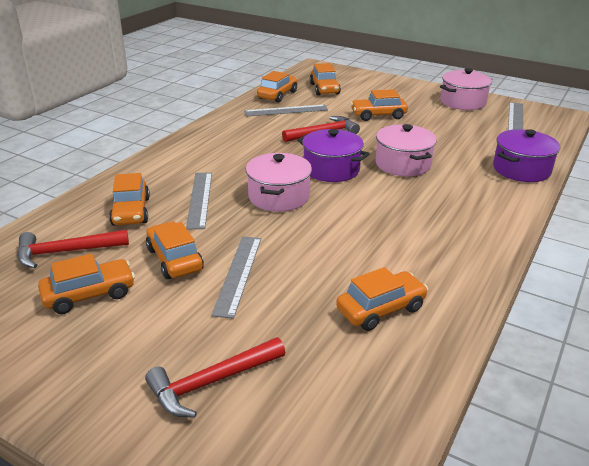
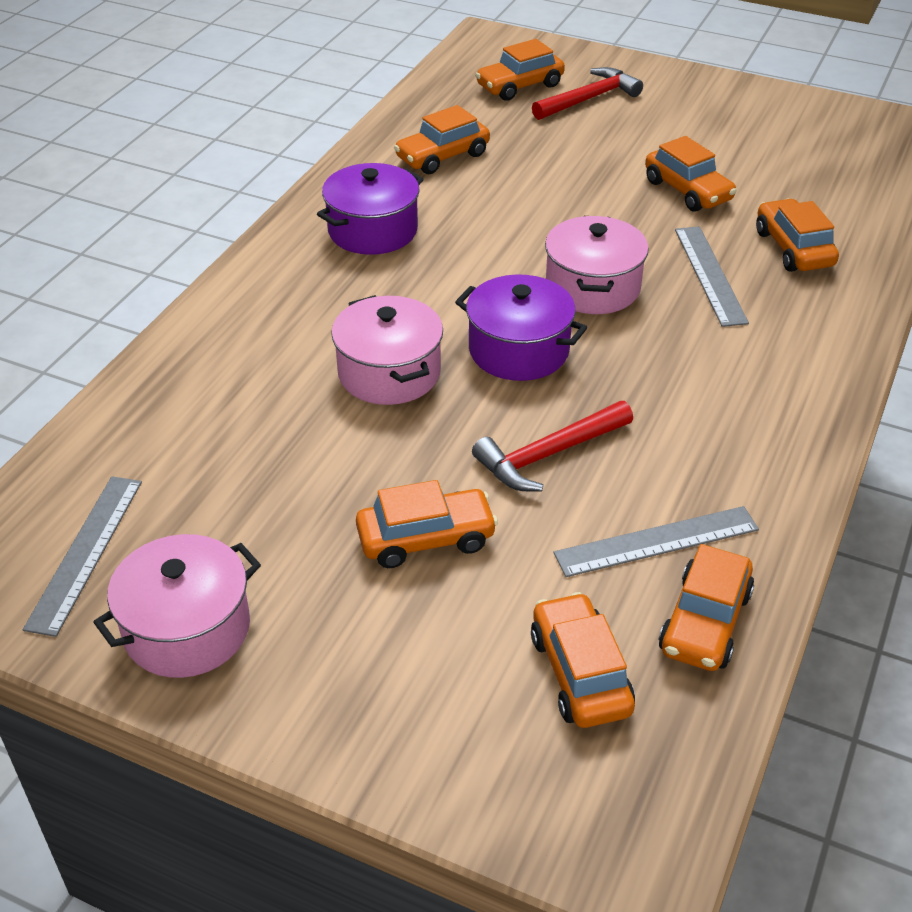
camera: 175 degrees right, 10 degrees up
red hammer [17,230,129,268] -> none
orange car [38,254,135,314] -> orange car moved to [475,39,565,101]
grey ruler [211,236,261,319] -> none
purple pot [493,129,560,182] -> purple pot moved to [317,163,424,255]

